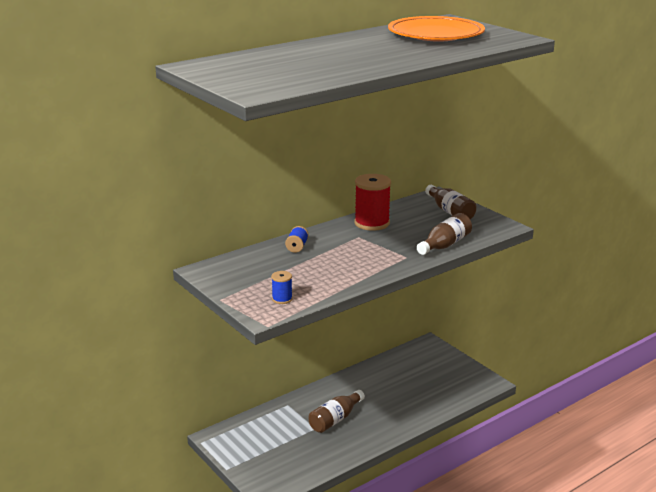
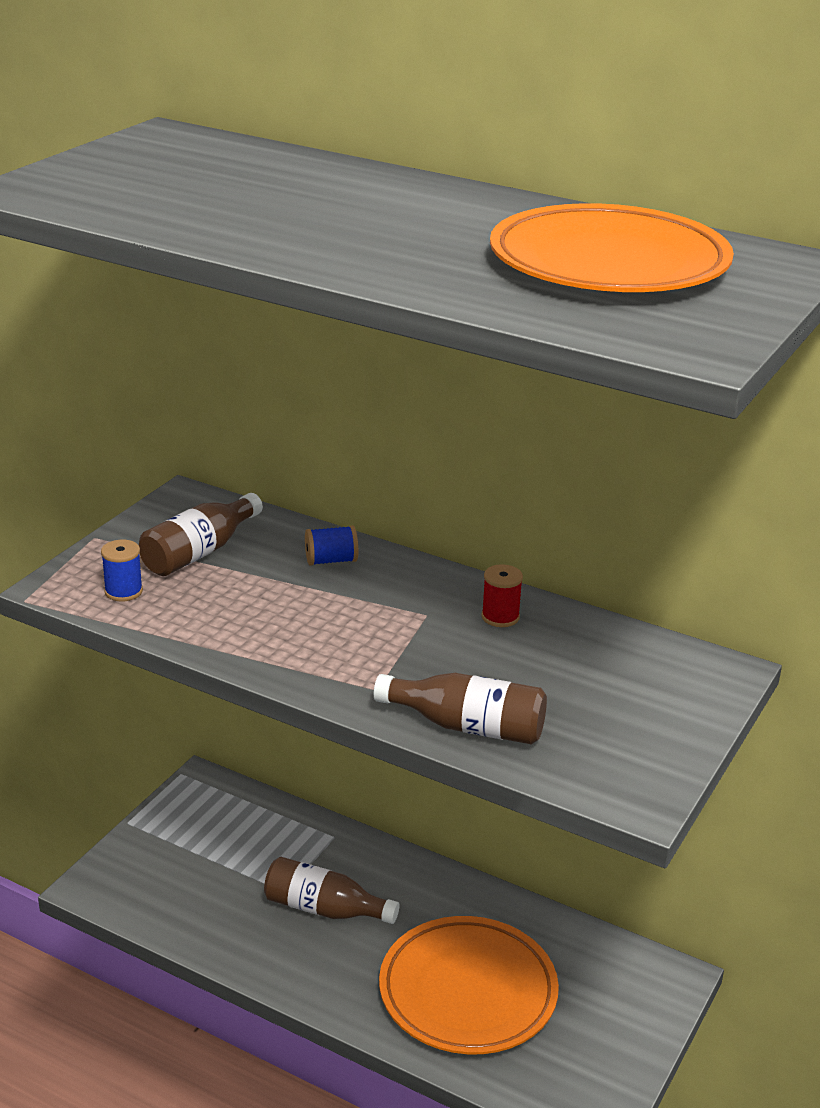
camera: 65 degrees right, 5 degrees up
red spool [354,174,391,231] -> red spool [481,564,523,627], size x0.49
brown bottle [425,185,477,219] -> brown bottle moved to [139,493,263,576]
none -> orange plate [379,916,559,1054]

